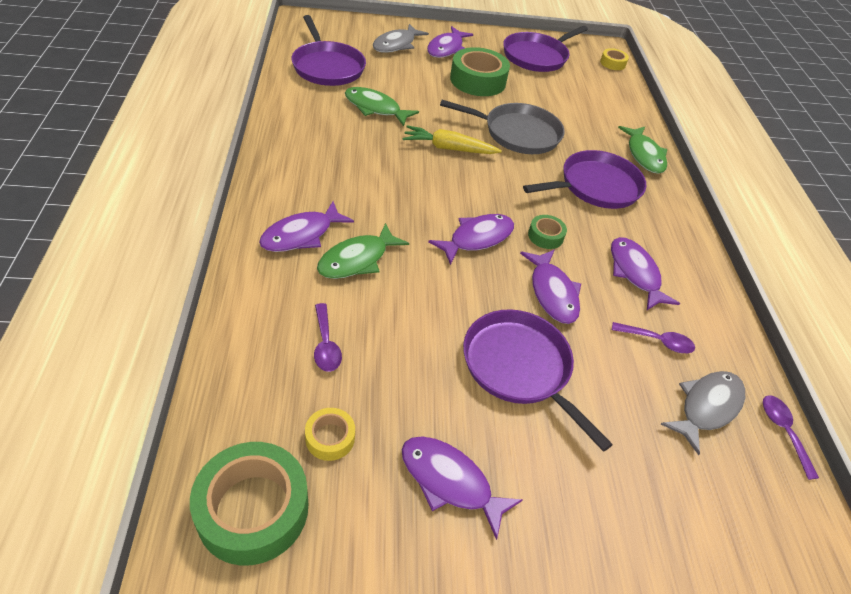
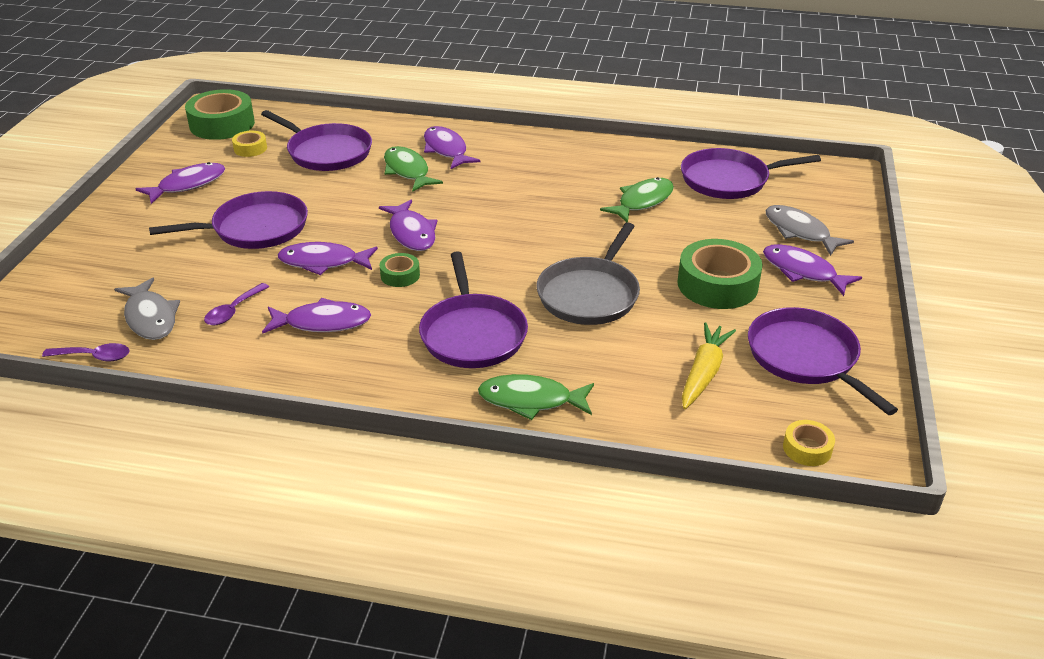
camera: 110 degrees right, 10 degrees down
purple spoon [314,303,342,372] -> purple pan [261,110,372,171]
yellow carrot [403,125,502,154] -> yellow carrot moved to [682,322,736,409]

